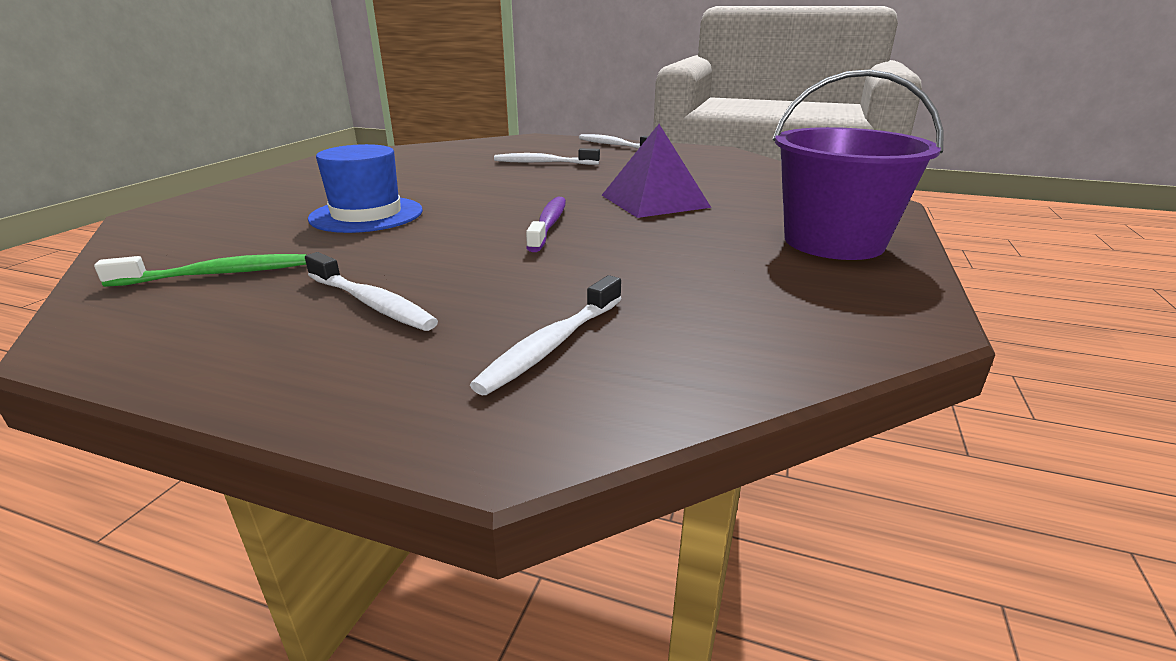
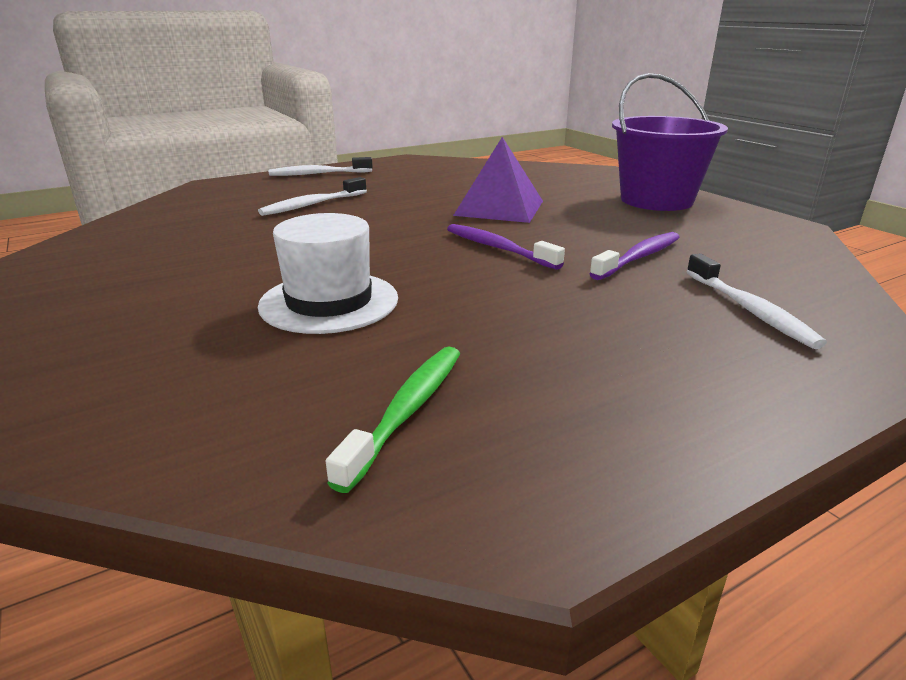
camera: 50 degrees left, 0 degrees up
white toothbrush [305,252,438,331] -> none
blue hat [308,144,423,233] -> white hat [258,213,398,334]
none -> purple toothbrush [589,232,680,280]

